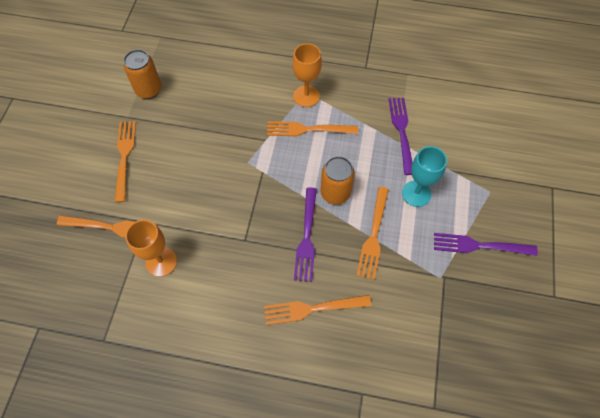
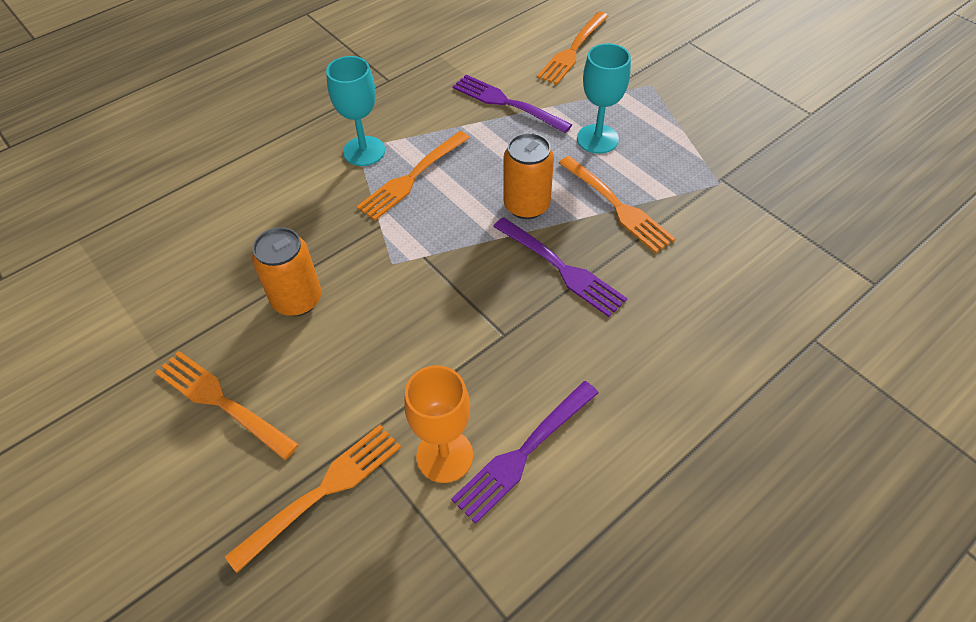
camera: 50 degrees left, 10 degrees down
orange can [123,49,162,99] -> orange can moved to [252,227,321,316]
orange fork [264,295,372,325] -> orange fork moved to [537,12,608,85]
orange goblet [292,43,322,107] -> turquoise goblet [326,56,385,166]
purple fork [434,233,538,256] -> purple fork moved to [451,381,599,524]

